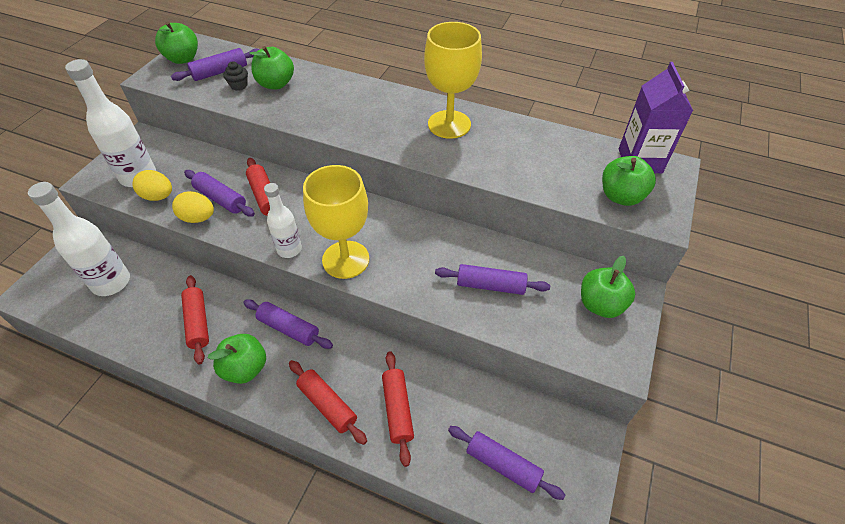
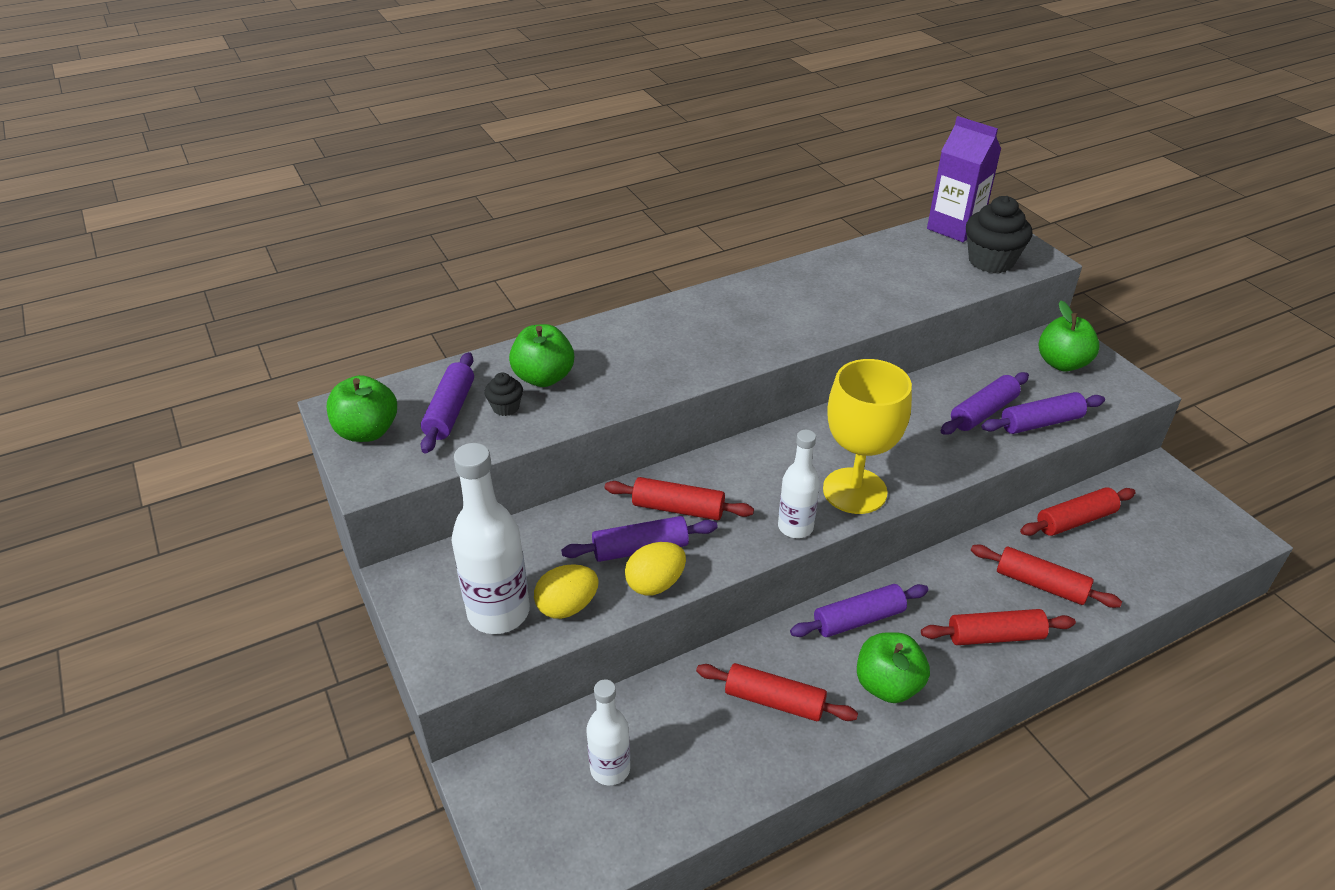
camera: 50 degrees left, 10 degrees down
white bottle [28,182,130,296] -> white bottle [587,679,630,785], size x0.62
yellow goblet [424,22,482,139] -> none
purple rolling pin [448,426,565,500] -> purple rolling pin moved to [982,392,1105,434]
green apple [602,156,656,206] -> black cupcake [966,196,1032,273]
none -> red rolling pin [1020,487,1136,536]

